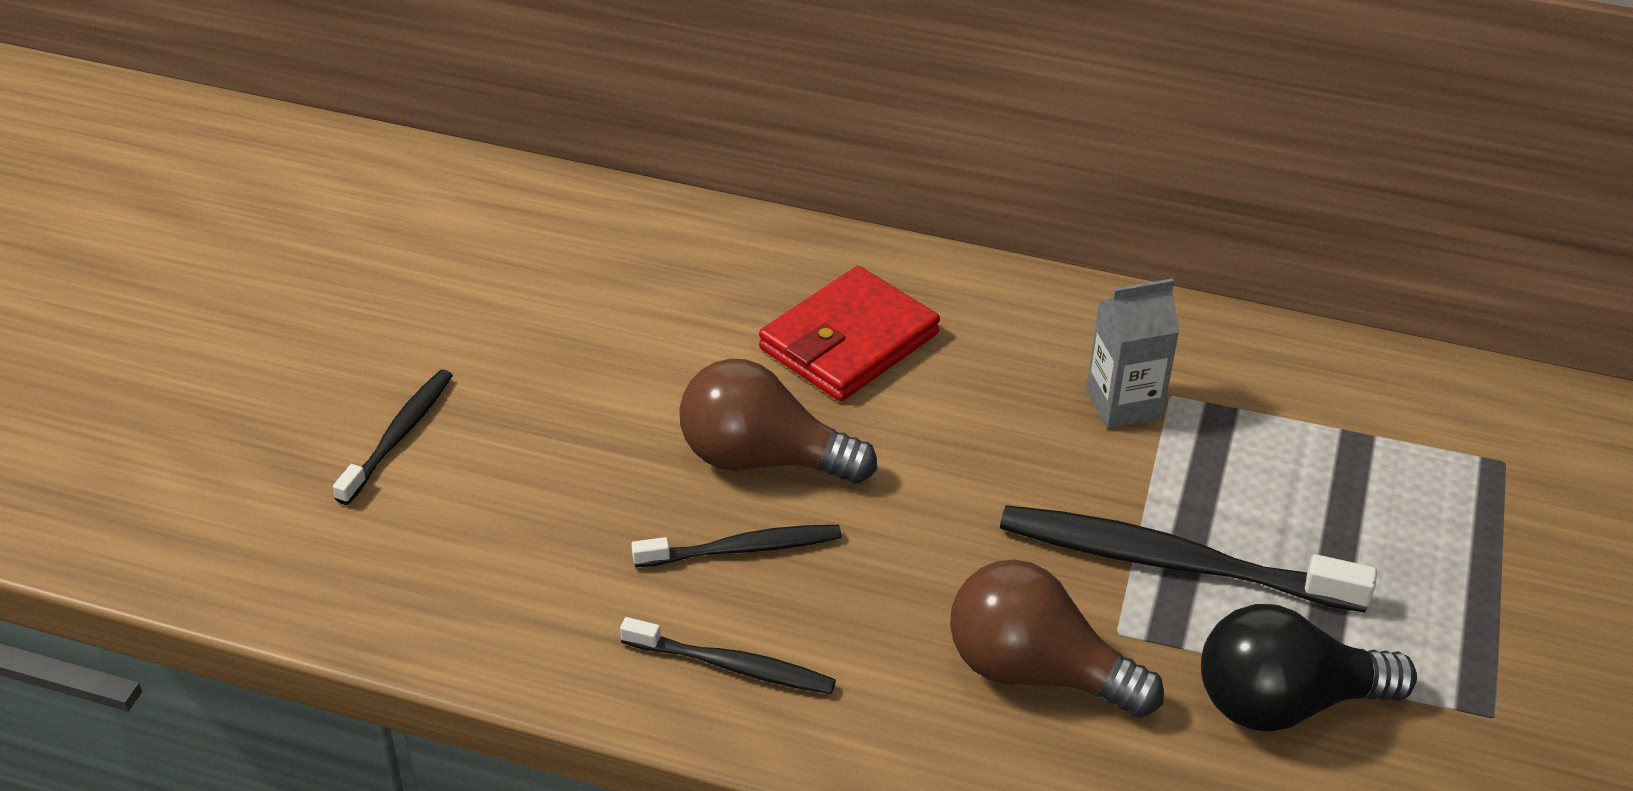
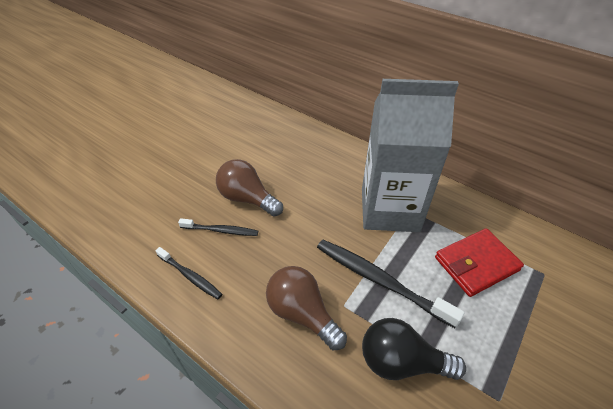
camera: 20 degrees right, 5 degrees up
black toothbrush [333,370,453,505] -> none
red wallet [759,266,940,401] -> red wallet moved to [435,228,524,297]
grey carton [1086,279,1179,428] -> grey carton [362,79,459,232], size x2.35

